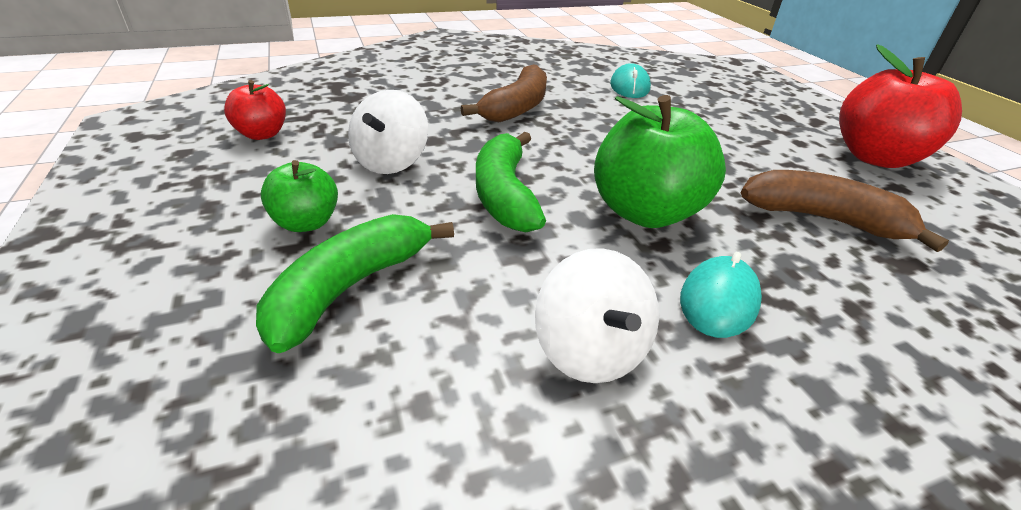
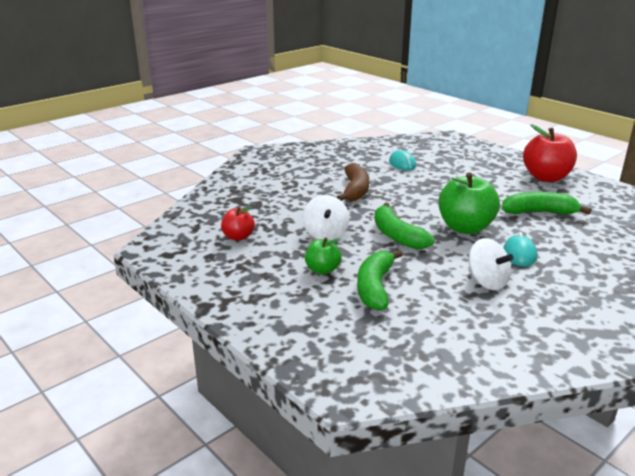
camera: 20 degrees left, 10 degrees down
brown banana [741,170,949,252] -> green banana [502,192,592,215]

